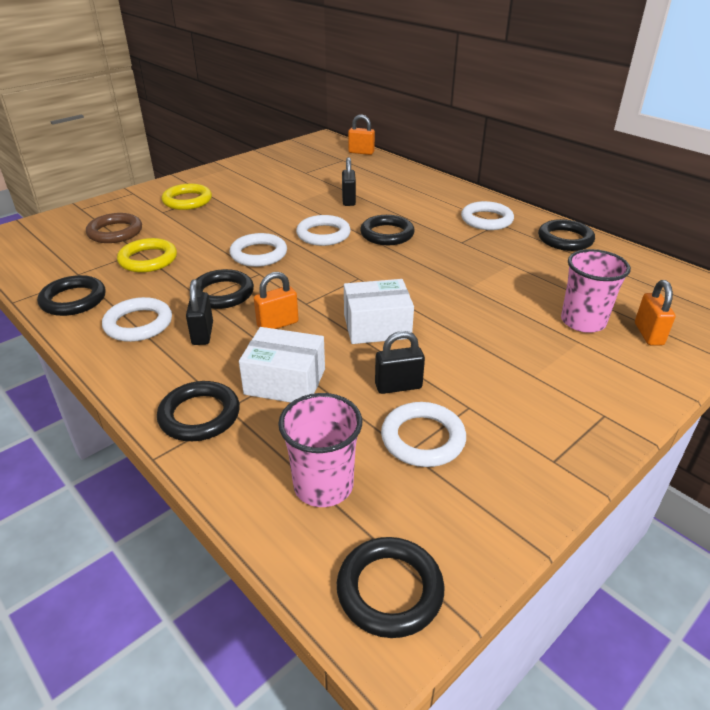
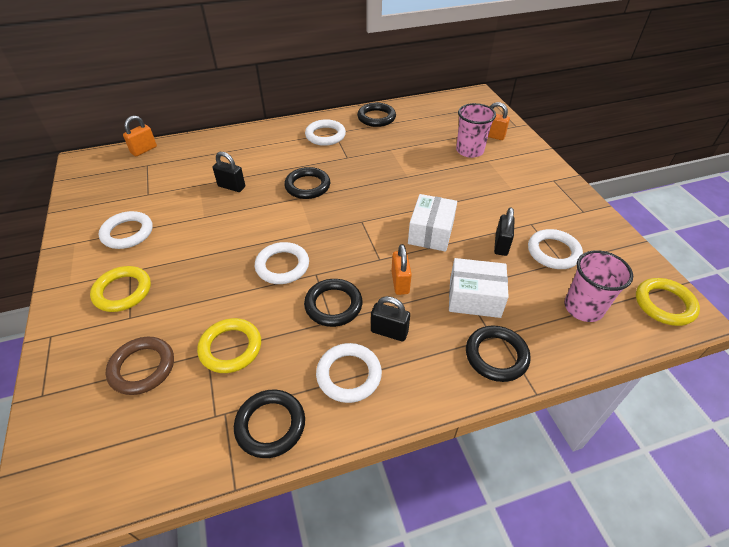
camera: 65 degrees left, 10 degrees up
white box [239,327,325,403] -> white box turned 60 degrees clockwise [449,258,509,318]
white ring [296,215,351,246] -> white ring moved to [99,211,153,249]
black ring [337,537,444,638] -> yellow ring [636,278,700,326]

